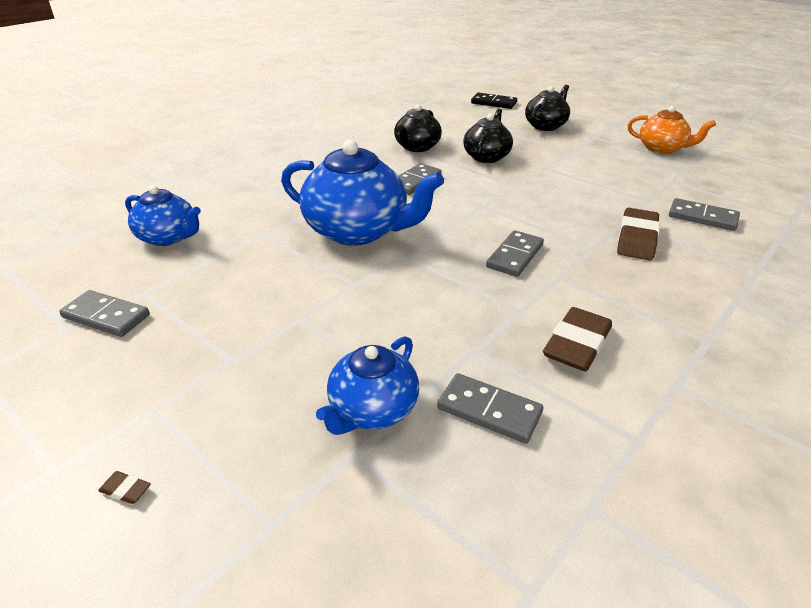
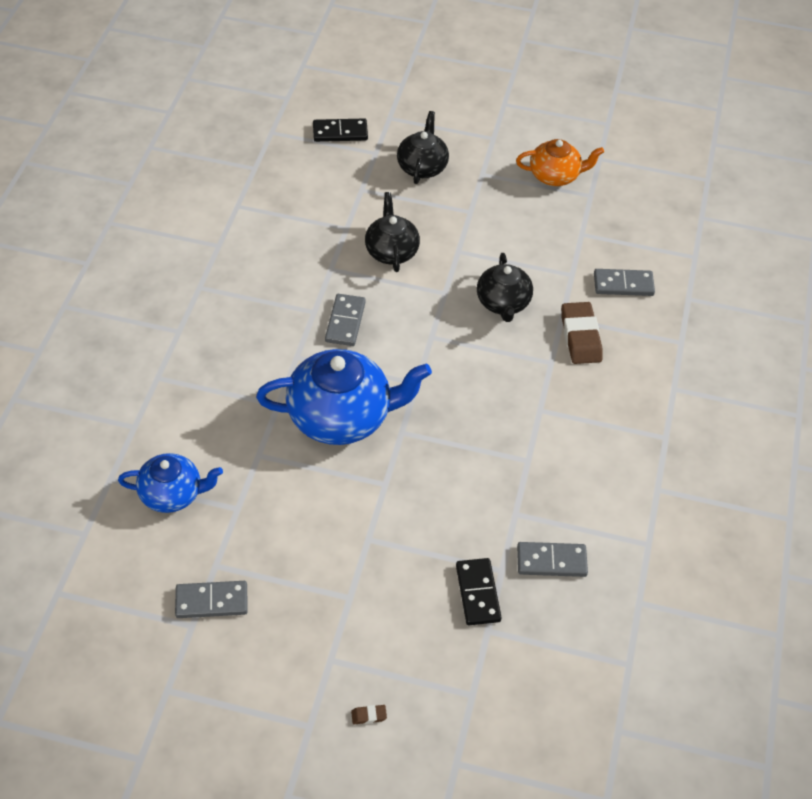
camera: 30 degrees left, 15 degrees up
blue teapot [316,336,419,435] -> black domino [456,558,502,625]
black teapot [394,104,442,152] -> black teapot moved to [477,253,533,322]
grey domino [486,230,544,277] -> none
brown eraser [543,307,612,371] -> none

